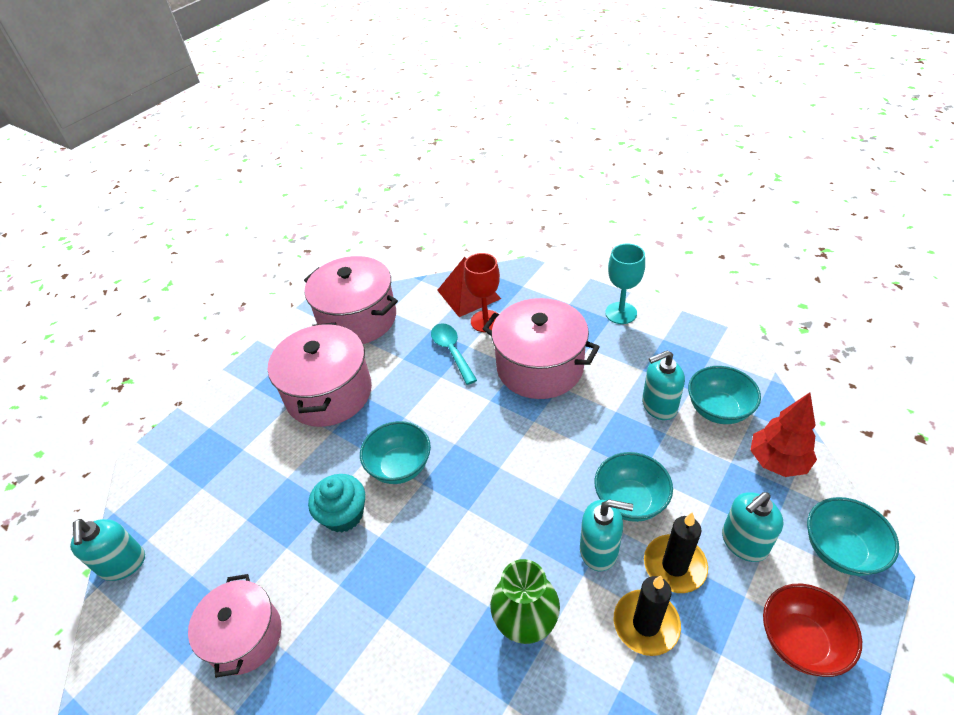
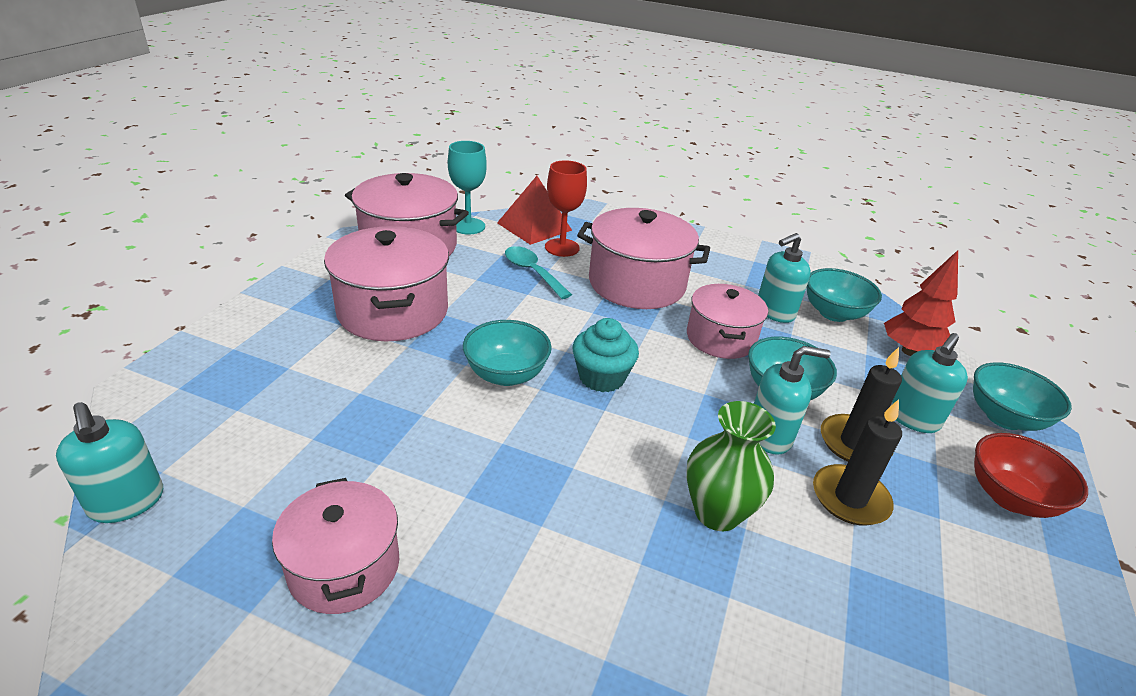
camera: 20 degrees left, 10 degrees down
turquoise cupcake [308,474,365,532] -> turquoise cupcake moved to [572,318,639,392]
turquoise goblet [605,244,645,324] -> turquoise goblet moved to [448,141,487,234]
none -> pink pot [687,284,768,359]

